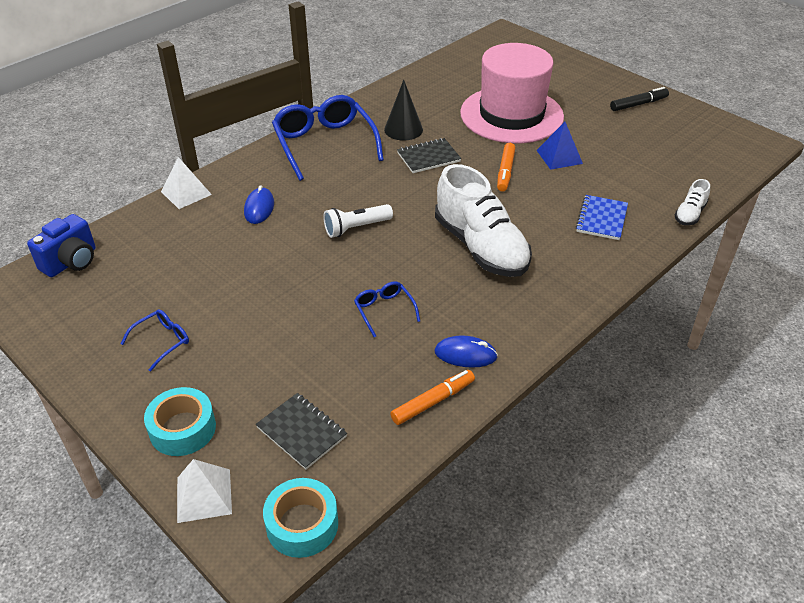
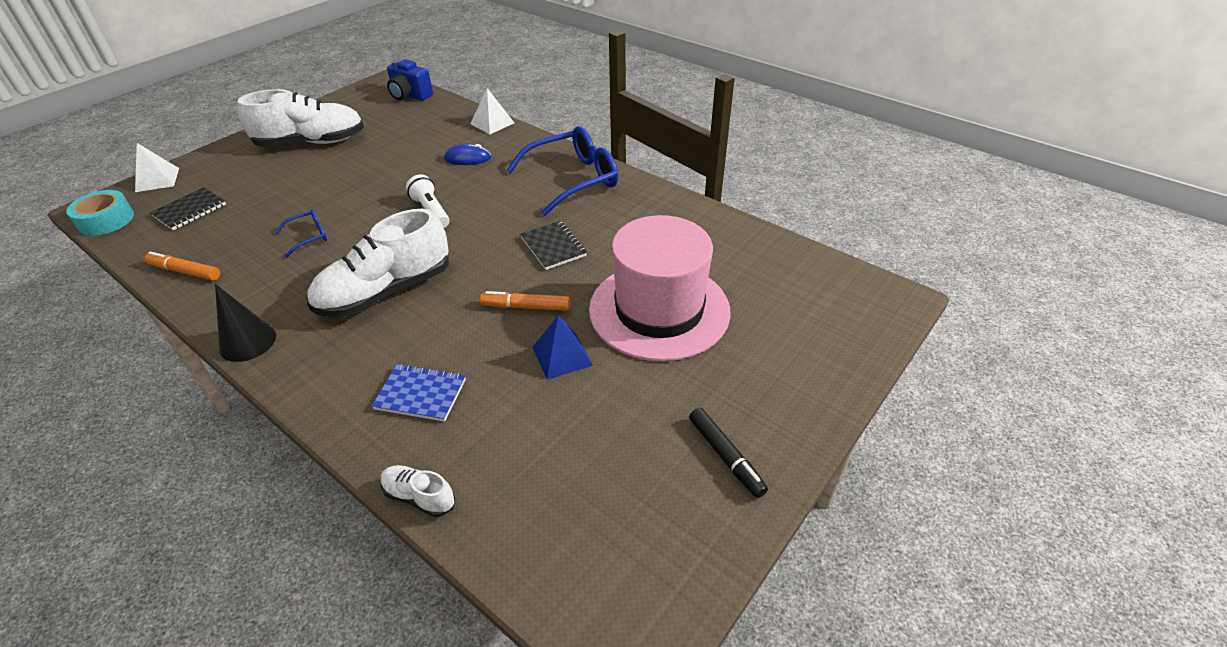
camera: 85 degrees right, 0 degrees up
blue glasses [121,309,189,372] -> white shoe [238,89,364,147]
turquoise tape [144,387,216,456] -> none
black cone [384,80,423,141] -> black cone moved to [215,284,276,362]
orange marker [390,370,475,425] -> orange marker turned 150 degrees clockwise [145,251,220,281]
blue mouse [435,335,498,368] -> none

